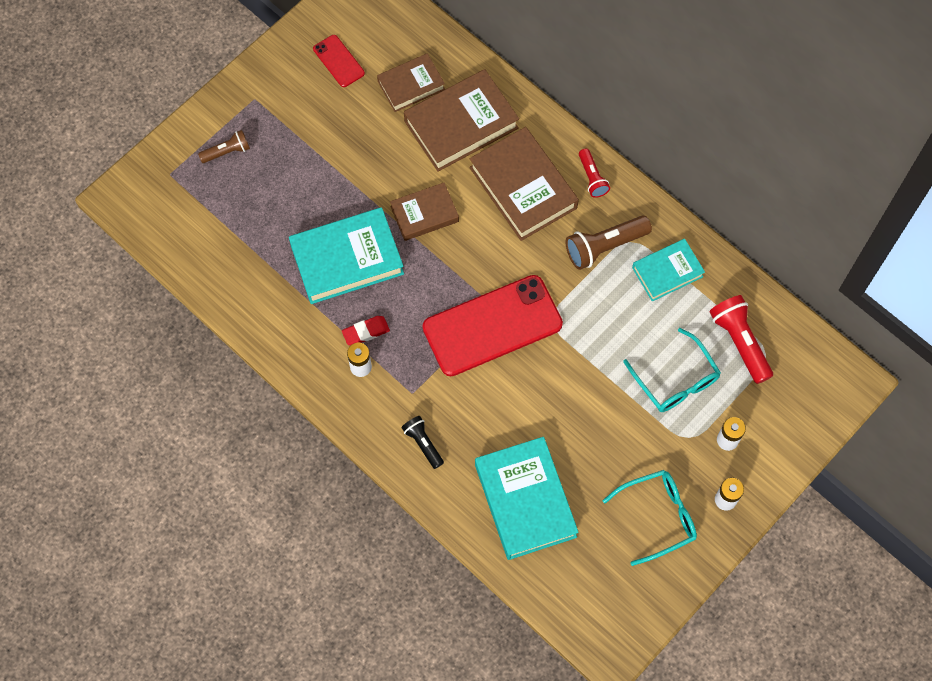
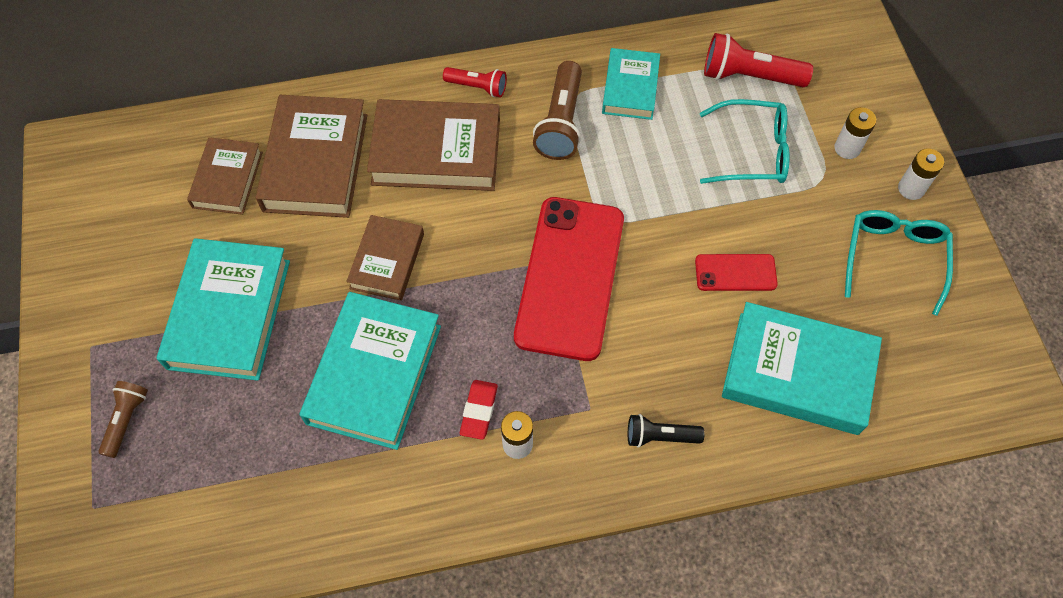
camera: 55 degrees left, 5 degrees down
red phone [313,35,365,87] -> red phone moved to [695,254,778,291]
none -> turquoise book [157,238,290,381]

